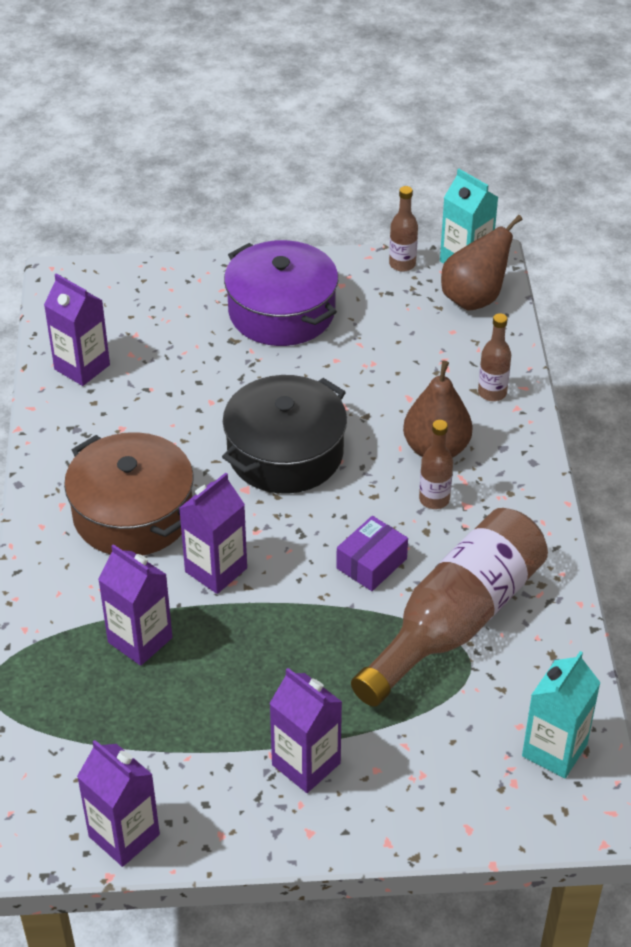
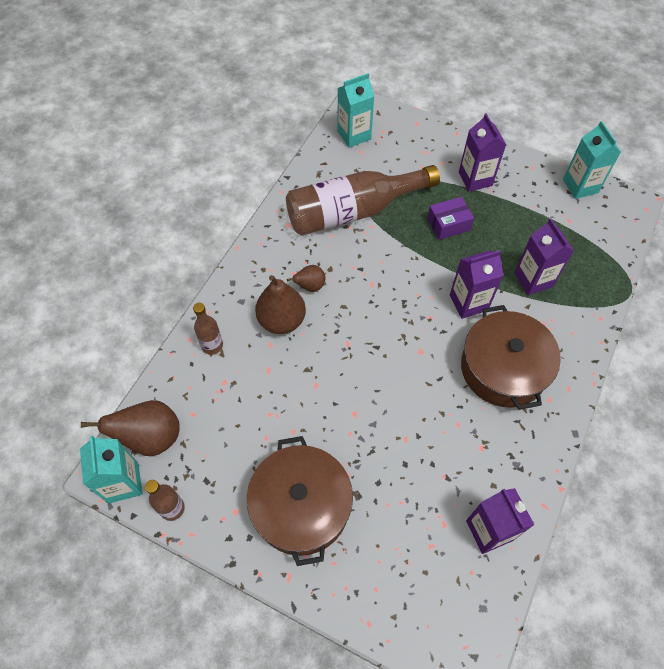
camera: 150 degrees left, 15 degrees up
purple carton [77,740,160,867] -> turquoise carton [563,121,621,199]
black pot [222,375,347,494] -> none
purple pot [224,240,338,346] -> brown pot [247,436,353,566]
purple box [336,516,408,591] -> purple box moved to [427,197,474,240]
brown bottle [419,420,453,509] -> brown pear [287,265,325,292]

